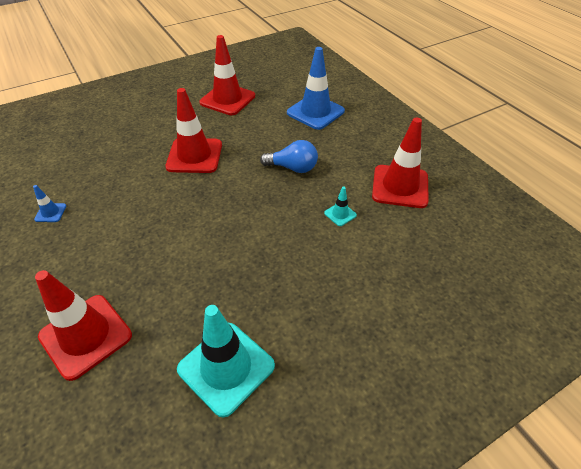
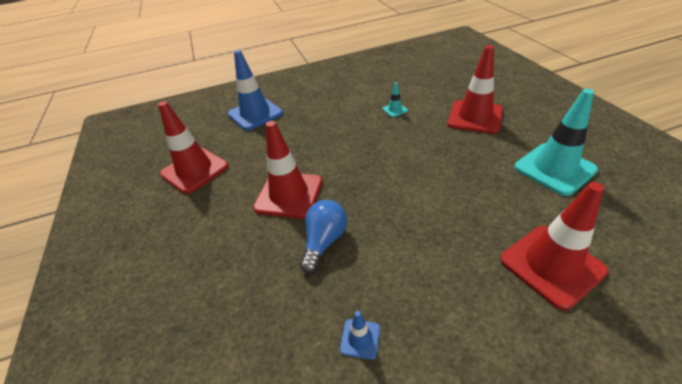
camera: 75 degrees left, 5 degrees down
blue light bulb [260,140,318,173] -> blue light bulb moved to [300,200,347,274]
red traffic cone [372,118,429,208] -> red traffic cone moved to [447,45,503,134]

